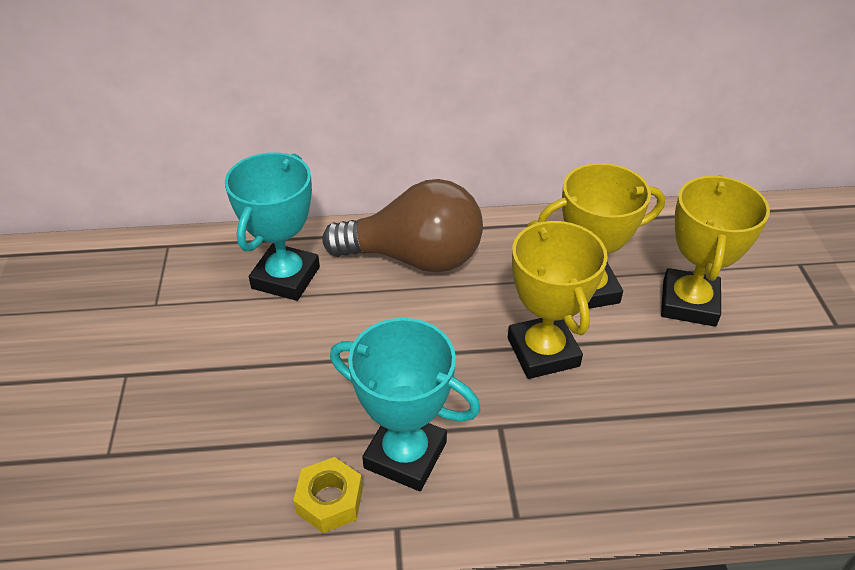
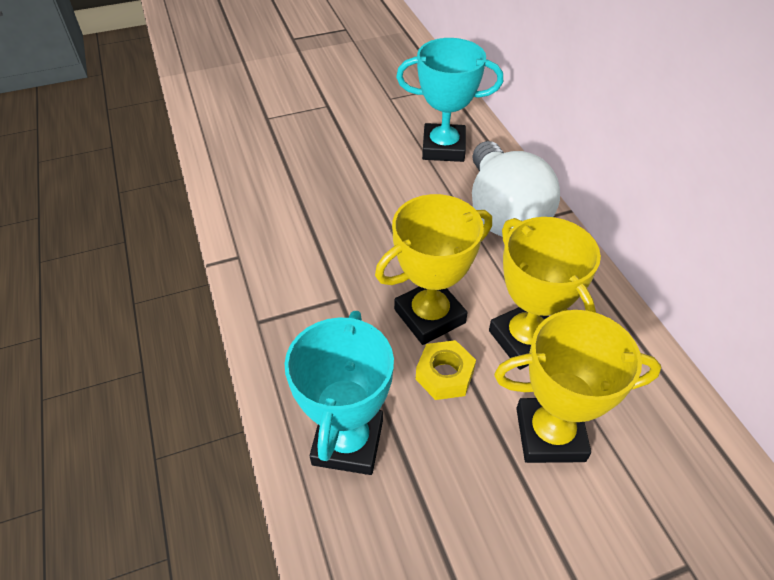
camera: 75 degrees right, 5 degrees up
yellow nut [293,457,363,533] -> yellow nut moved to [416,340,476,400]
brown light bulb [322,179,483,272] -> white light bulb [472,141,560,237]
turquoise trophy [330,318,480,491] -> turquoise trophy moved to [284,311,394,475]

